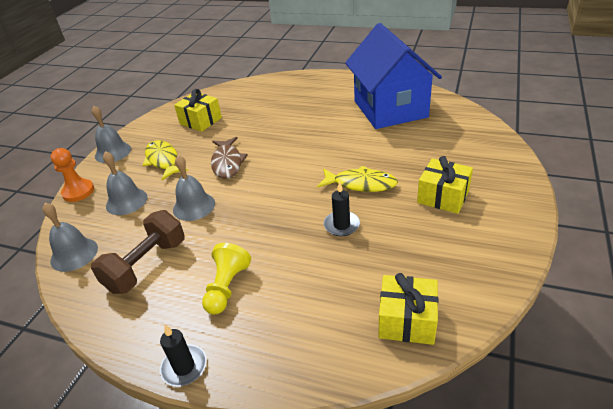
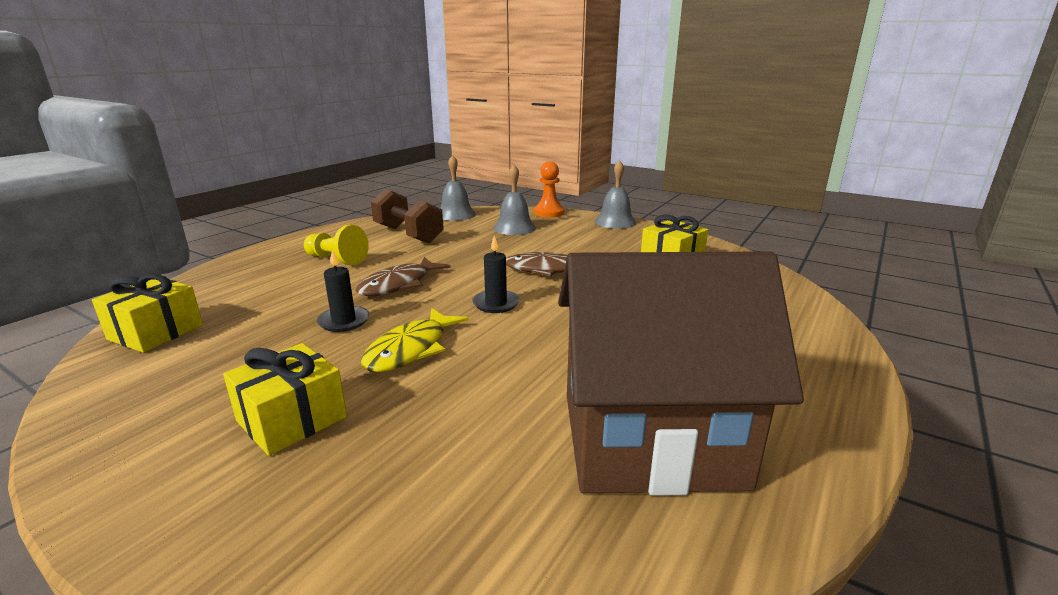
camera: 100 degrees right, 15 degrees down
yellow fish [143,140,188,180] -> none
black candle [160,325,207,387] -> black candle moved to [472,236,520,313]
grey bell [173,155,215,221] -> none
blue house [345,23,442,129] -> brown house [558,251,804,496]
none -> brown fish [355,257,450,296]

